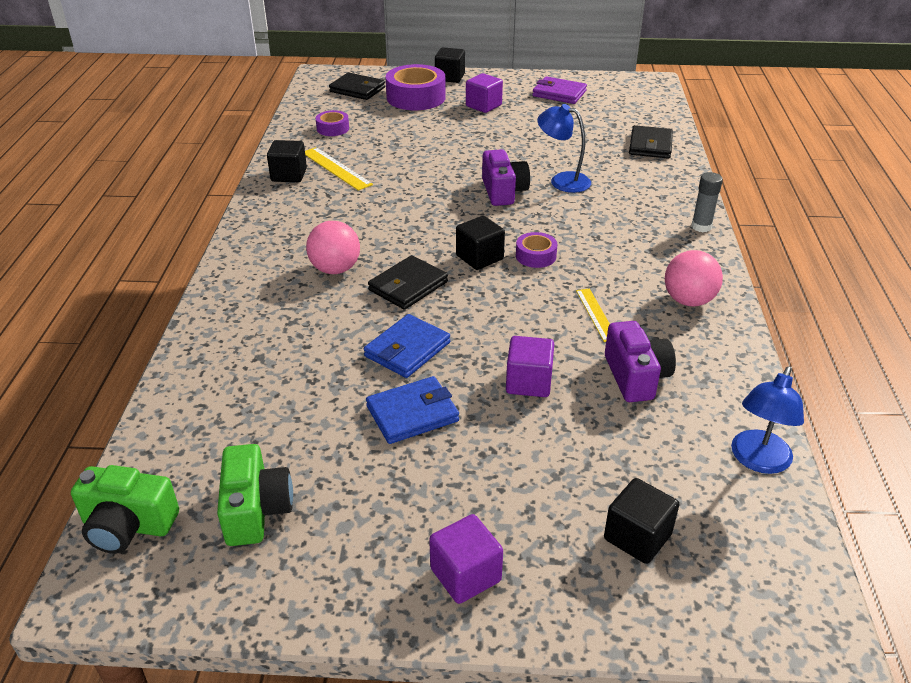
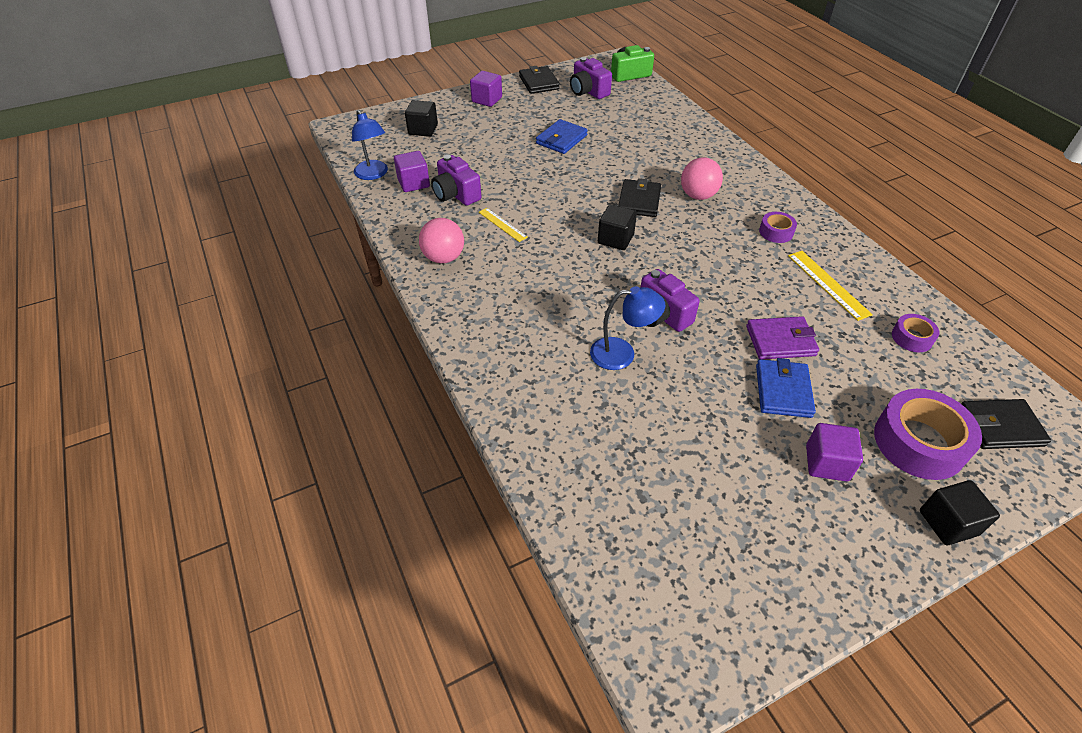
camera: 150 degrees right, 10 degrees up
green camera [217,444,293,546] -> purple camera [570,57,612,99]
black cube [267,140,307,182] -> none
yellow ruler [305,147,373,191] -> yellow ruler turned 45 degrees clockwise [788,251,873,321]
blue wallet [364,314,450,378] -> blue wallet moved to [756,358,816,418]
purple cube [506,336,554,397] -> purple cube moved to [394,151,430,192]
purple tape [516,232,558,268] -> purple tape moved to [759,212,797,243]
purple wallet [532,76,587,104] -> purple wallet moved to [746,316,819,359]
black wallet [629,125,673,159] -> black wallet moved to [519,66,560,94]
grey glue stick [691,172,723,232] -> none
blue lamp [731,366,804,474] -> blue lamp turned 150 degrees clockwise [352,110,388,180]

